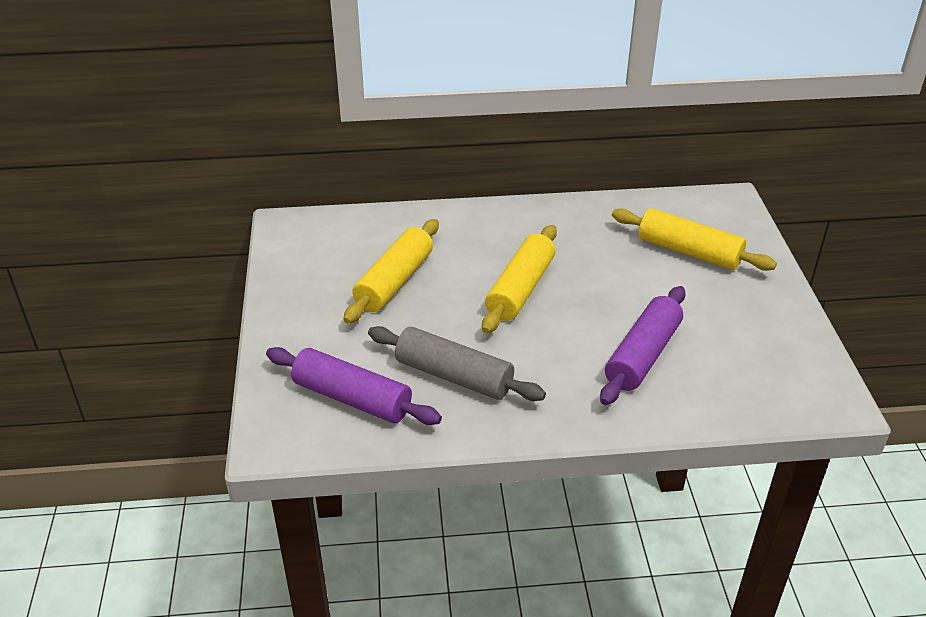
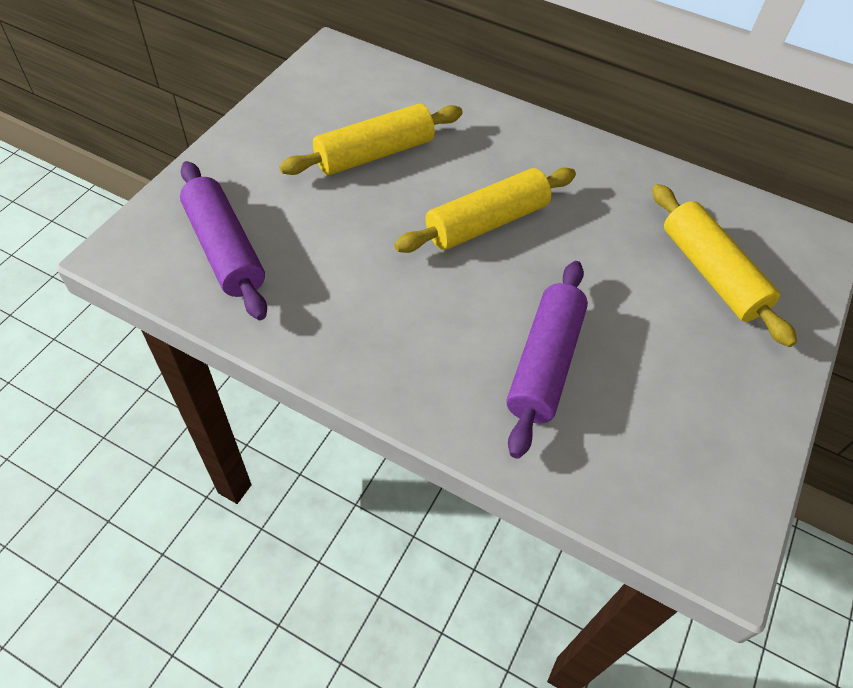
camera: 30 degrees right, 15 degrees up
grey rolling pin [368,326,546,401] -> none
purple rolling pin [600,286,686,405] -> purple rolling pin turned 45 degrees counterclockwise [507,261,588,459]

